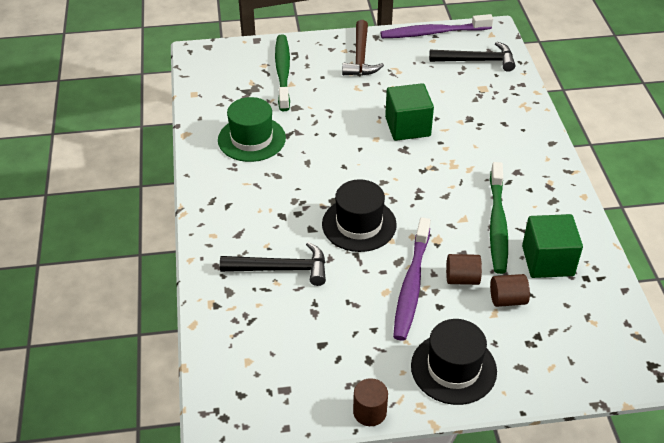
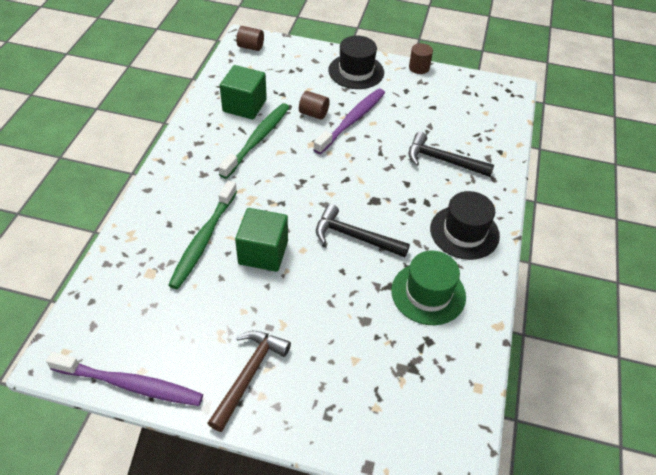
camera: 160 degrees left, 5 degrees up
green toothbrush [275,35,290,111] -> green toothbrush moved to [168,180,237,289]
black hat [322,179,397,252] -> black hat moved to [430,191,500,260]
black hammer [429,42,516,72] -> black hammer moved to [316,204,410,257]
brown cylinder [490,274,530,307] -> brown cylinder moved to [236,26,264,51]

